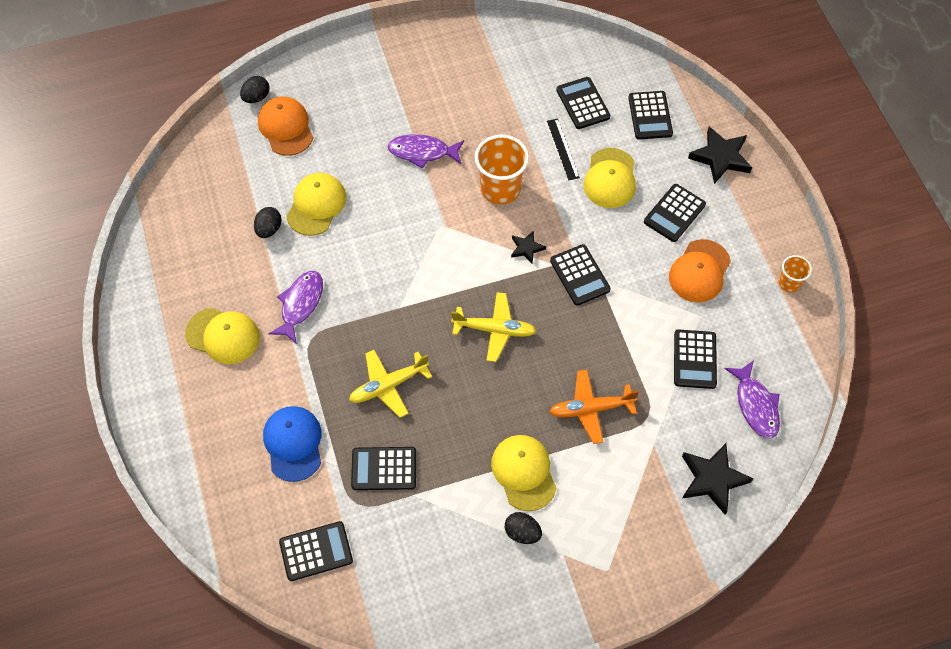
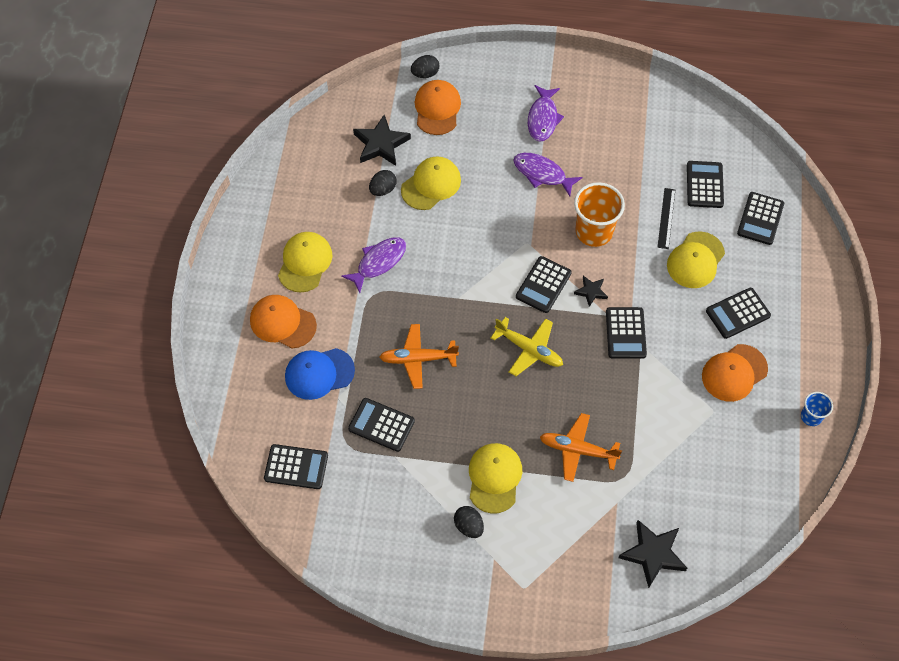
camera: 25 degrees right, 0 degrees up
yellow cap [185,308,260,364] -> yellow cap turned 120 degrees counterclockwise [278,232,333,293]
blue cap [263,406,321,482] -> blue cap turned 120 degrees counterclockwise [285,348,355,400]
yellow plane [349,350,433,418] -> orange plane [379,324,459,389]
black calculator [674,329,717,389] -> black calculator moved to [516,256,571,313]
black star [688,127,752,184] -> black star moved to [353,115,411,166]
purple fish [725,360,780,439] -> purple fish moved to [528,85,564,142]
orange cup [779,255,812,293] -> blue cup [801,392,833,426]
none -> orange cap [250,295,317,349]

